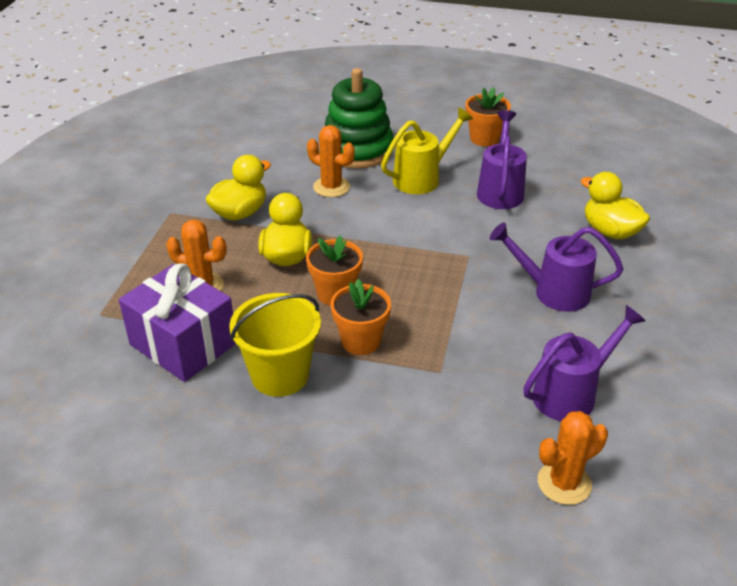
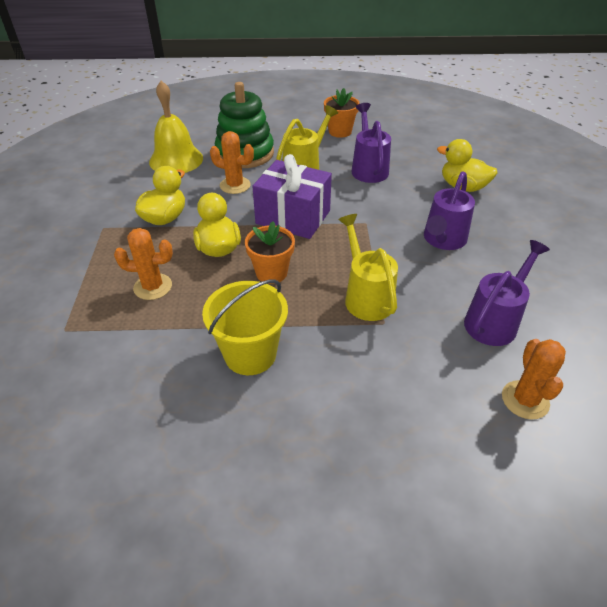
camera: 15 degrees left, 5 degrees up
purple gift [119,263,236,382] -> purple gift moved to [252,154,332,239]
orange flower pot [331,279,391,355] -> none
purple watering can [490,222,623,312] -> purple watering can turned 60 degrees counterclockwise [424,171,475,250]
orange cactus [538,411,608,505] -> orange cactus turned 45 degrees counterclockwise [502,339,566,420]
none -> yellow bell [149,81,203,173]
none -> yellow watering can [338,214,398,321]

